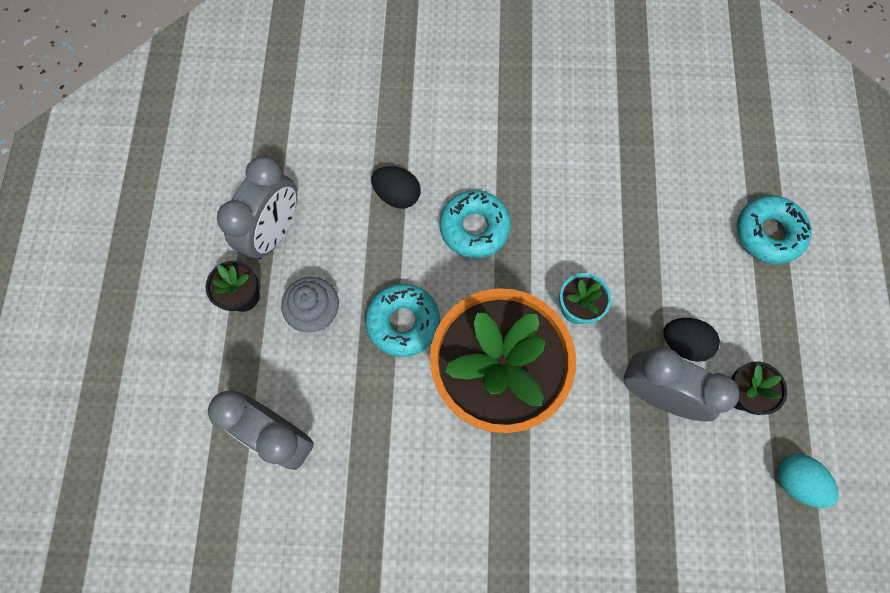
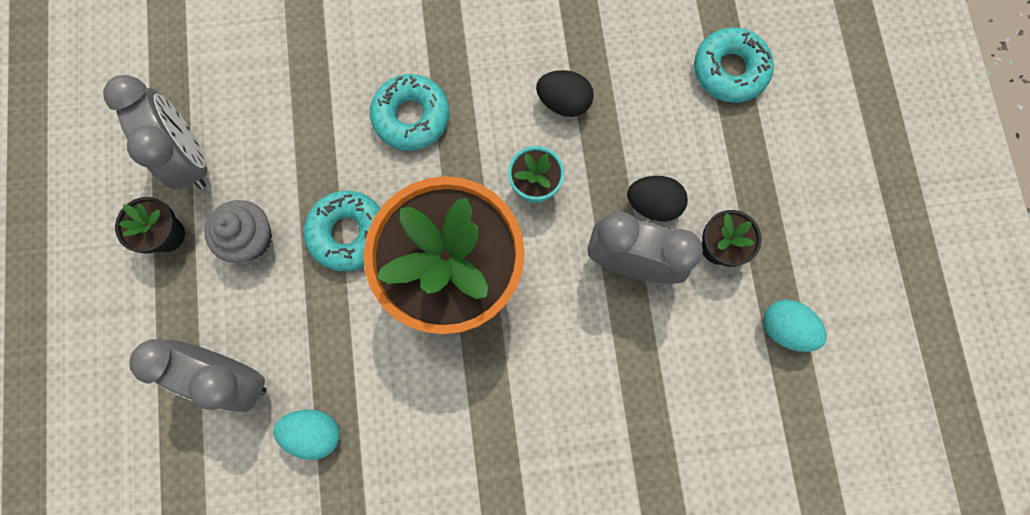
camera: 10 degrees left, 5 degrees up
grey clock [217,156,297,259] -> grey clock turned 45 degrees counterclockwise [103,75,207,189]
black egg [371,166,421,209] -> black egg moved to [536,70,594,117]
none -> turquoise egg [273,410,340,460]

